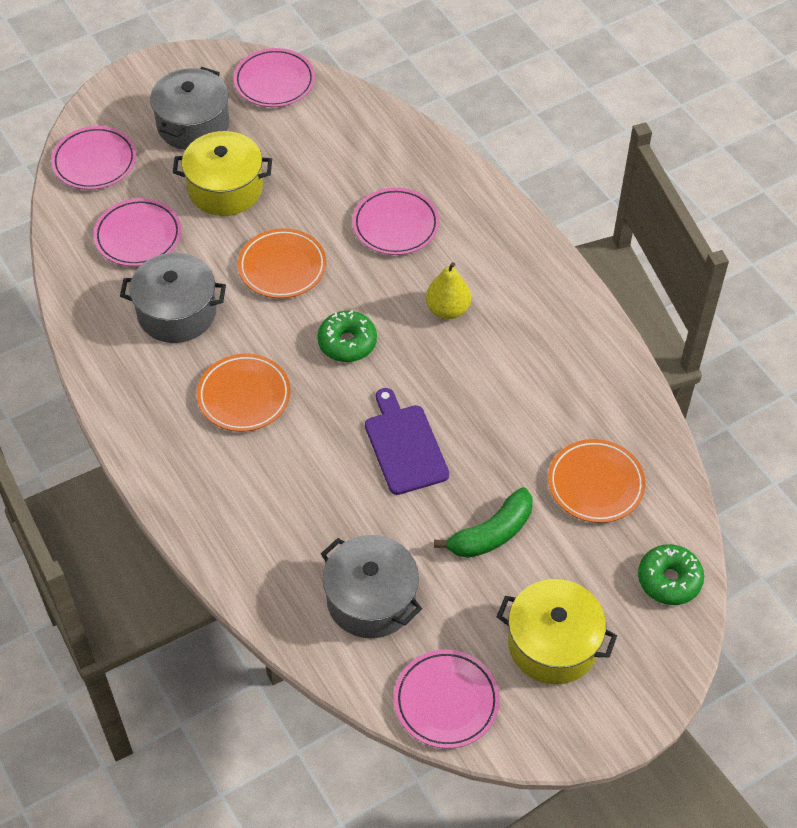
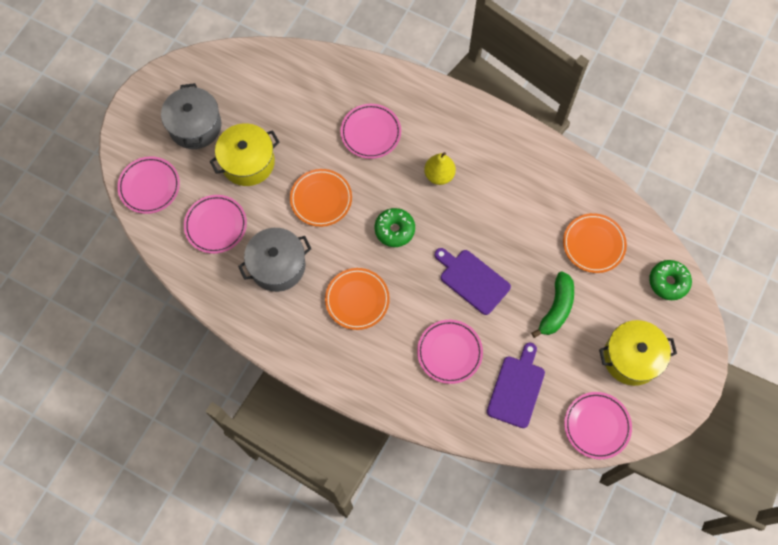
camera: 30 degrees left, 15 degrees up
pink plate [234,48,315,107] -> pink plate moved to [417,320,483,384]
grey pot [321,535,422,638] -> purple cutting board [487,343,545,428]

